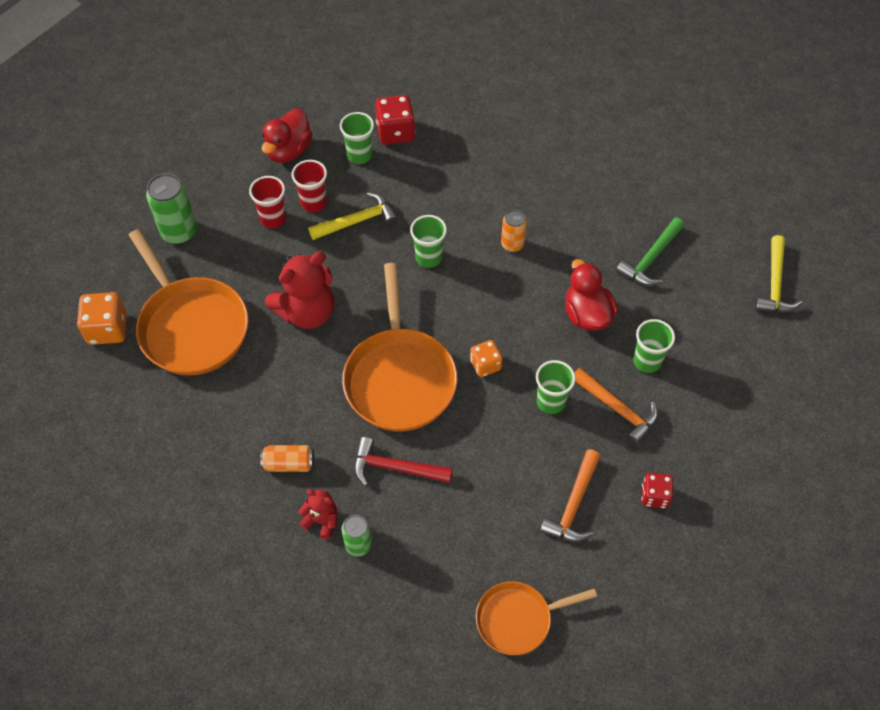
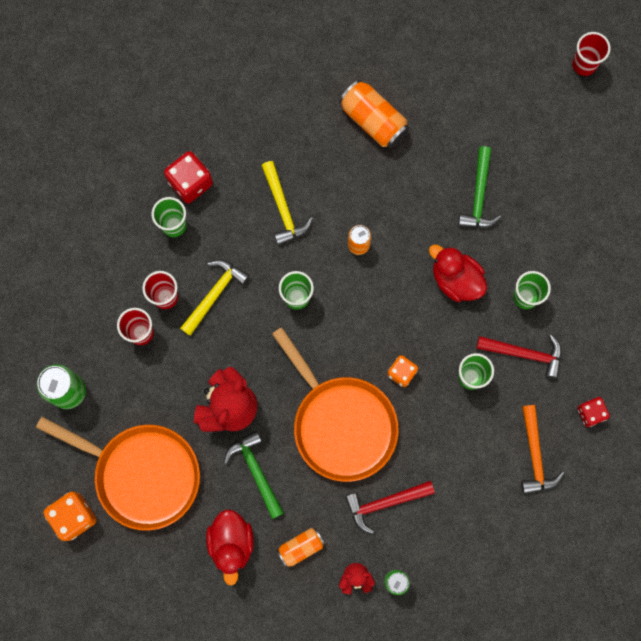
camera: 30 degrees left, 20 degrees up
red duck [261,109,313,163] -> red duck moved to [206,509,254,586]
orange pan [476,581,597,655] -> none
orange hammer [574,368,658,445] -> red hammer [477,335,562,379]
yellow hammer [754,235,802,312] -> yellow hammer moved to [261,161,313,245]
none -> green hammer [224,431,284,519]
none -> orange can [339,80,409,149]
none -> red cup [572,32,611,76]

